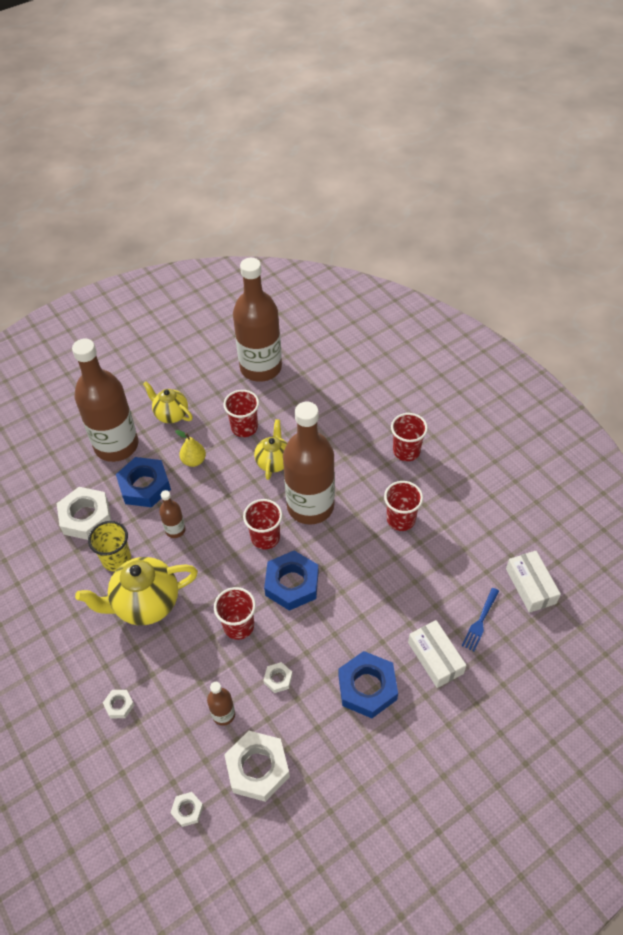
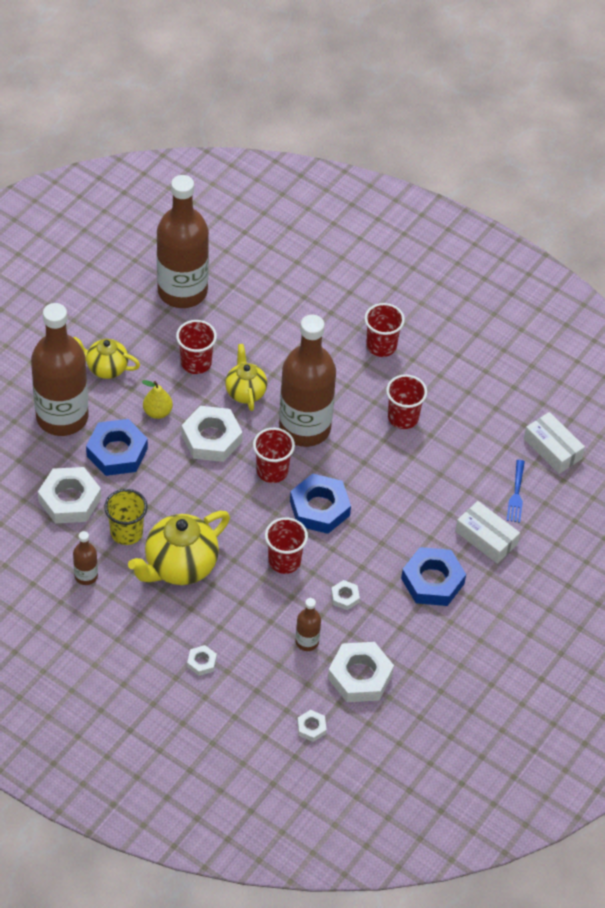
camera: 25 degrees left, 0 degrees up
brown bottle [159,490,186,538] -> brown bottle moved to [73,531,98,585]
none -> white nut [182,406,243,462]

